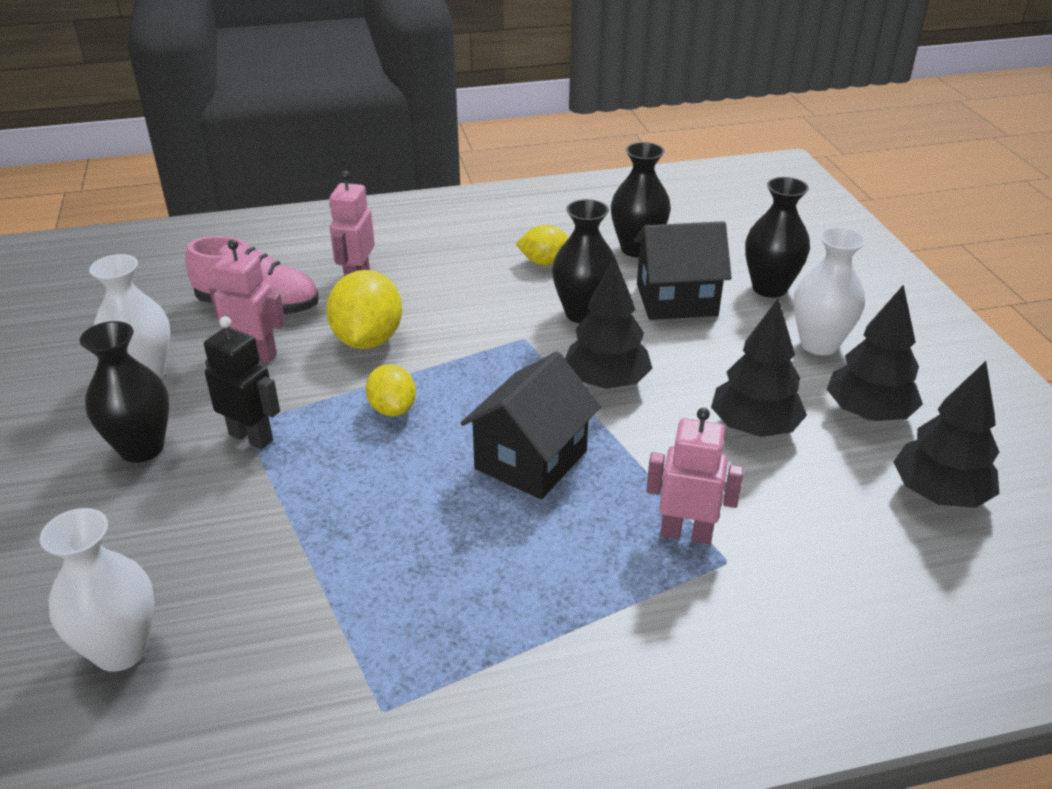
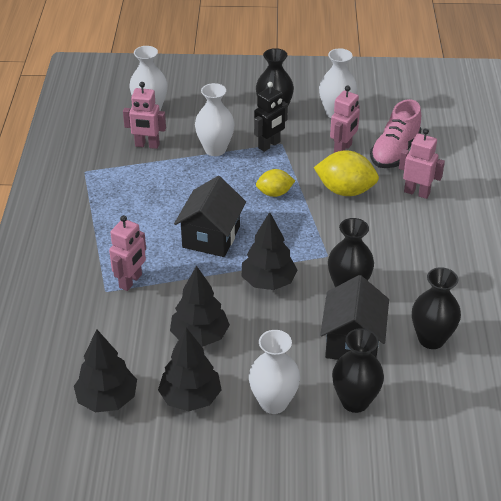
camera: 105 degrees right, 5 degrees up
black house [461,352,601,499] -> black house turned 60 degrees clockwise [174,176,246,257]
yellow lemon [516,225,569,266] -> none
none -> pink robot [123,82,166,149]
none -> white vase [195,83,235,156]

